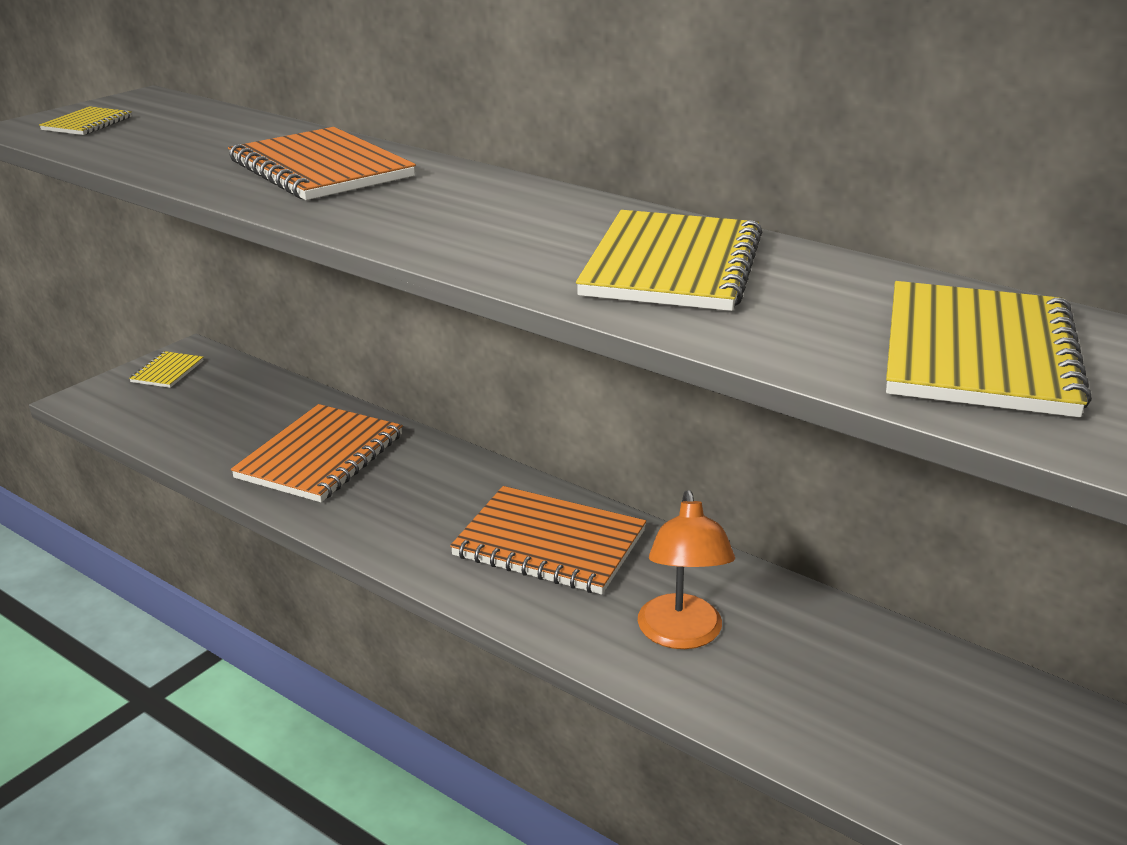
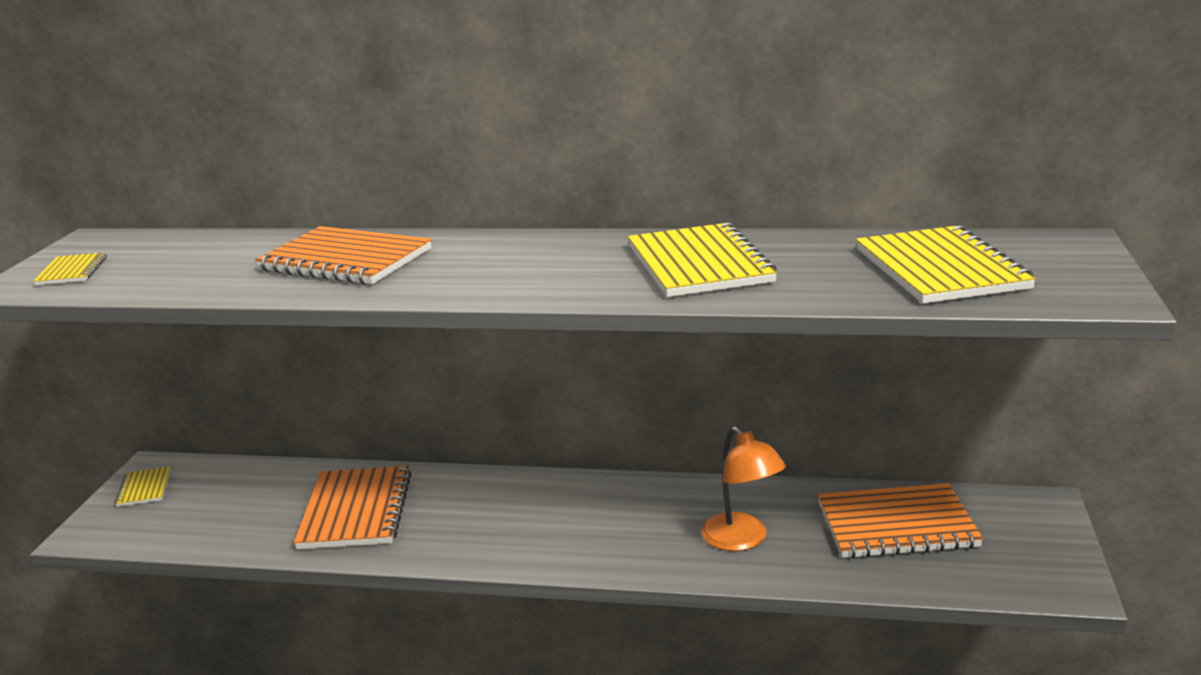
camera: 25 degrees left, 5 degrees down
orange notebook [450,486,646,595] -> orange notebook moved to [818,483,983,558]

